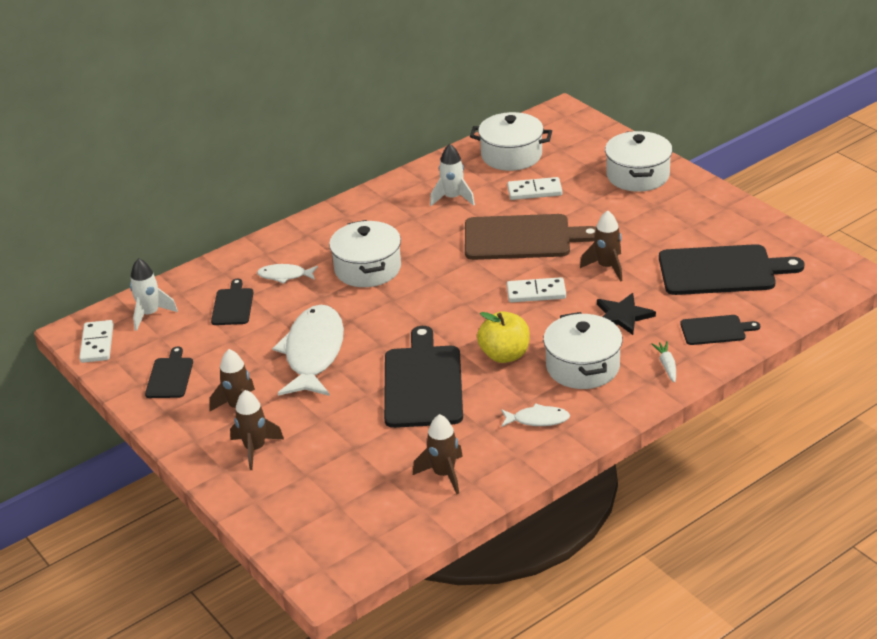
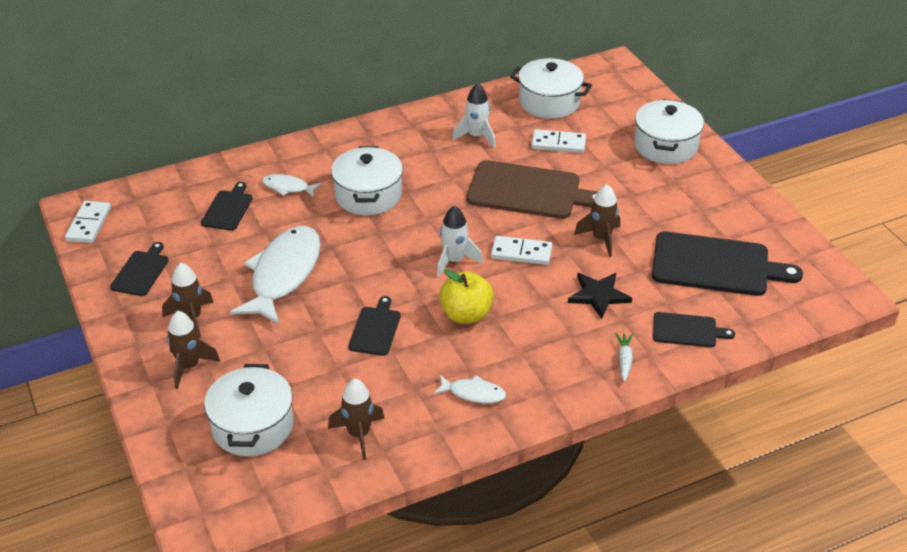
camera: 10 degrees right, 5 degrees up
white rocket [130,258,178,331] -> white rocket moved to [437,206,483,277]
black cutting board [384,326,463,428] -> black cutting board [348,296,401,356], size x0.52
white pot [543,312,623,389] -> white pot moved to [204,364,293,456]

